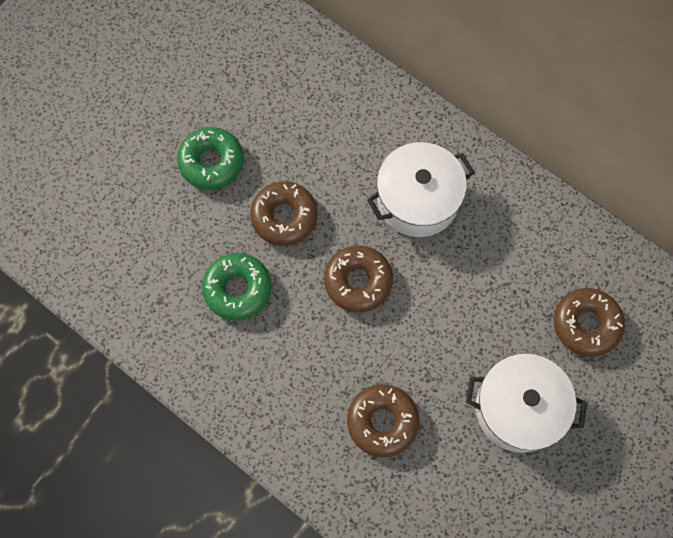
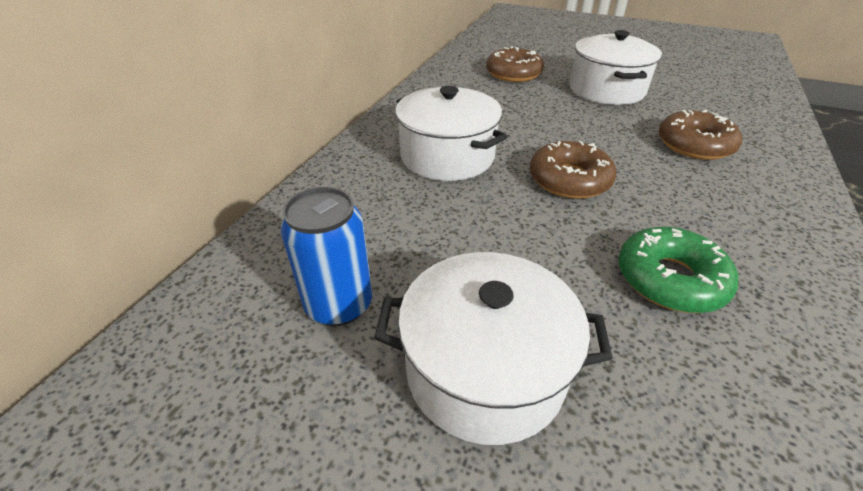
camera: 105 degrees left, 30 degrees down
green donut [177,127,244,189] -> white pot [374,252,613,445]
brown donut [250,181,318,246] -> none
none -> blue can [281,187,372,326]

